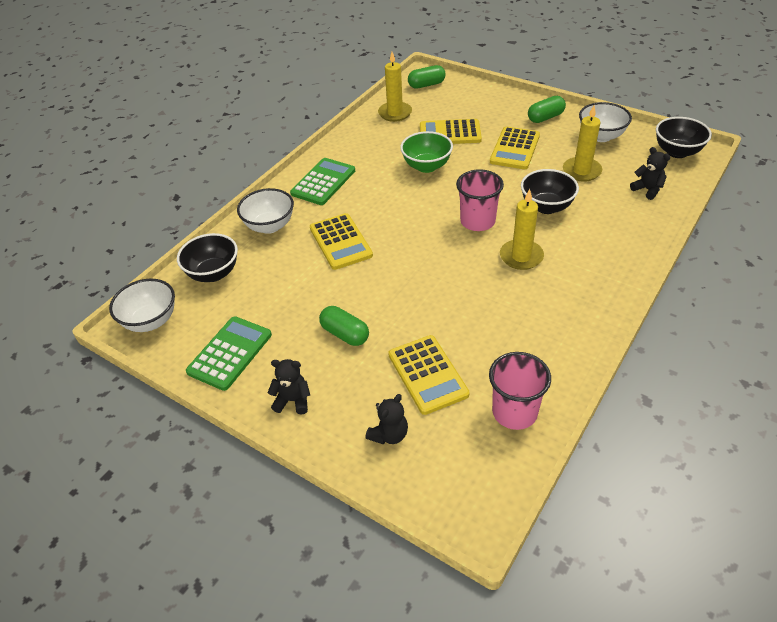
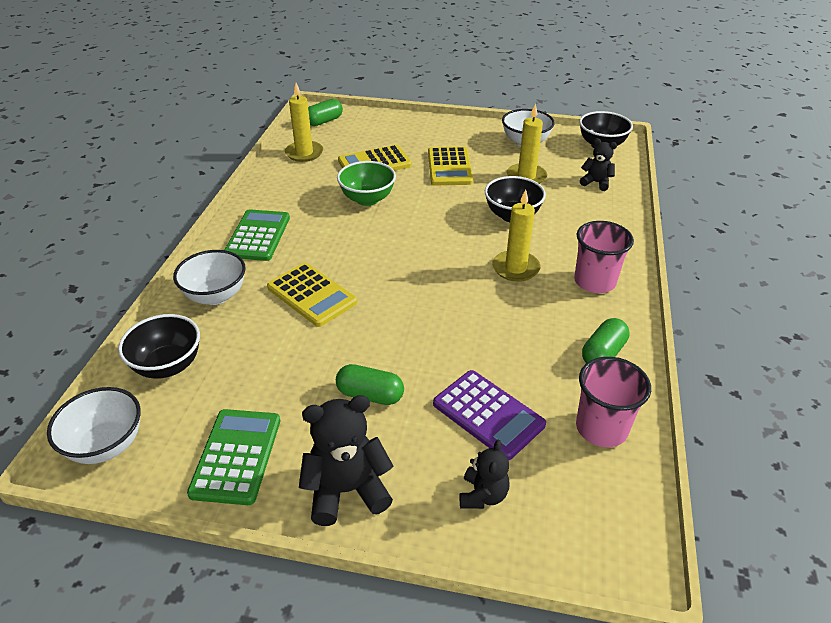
camera: 25 degrees left, 5 degrees down
black teddy bear [268,359,310,414] -> black teddy bear [299,395,394,526], size x1.68
yellow calculator [388,335,470,415] -> purple calculator [433,370,546,460]
pink cup [456,169,504,231] -> pink cup moved to [574,221,634,293]
green capsule [528,96,566,123] -> green capsule moved to [582,318,630,363]

